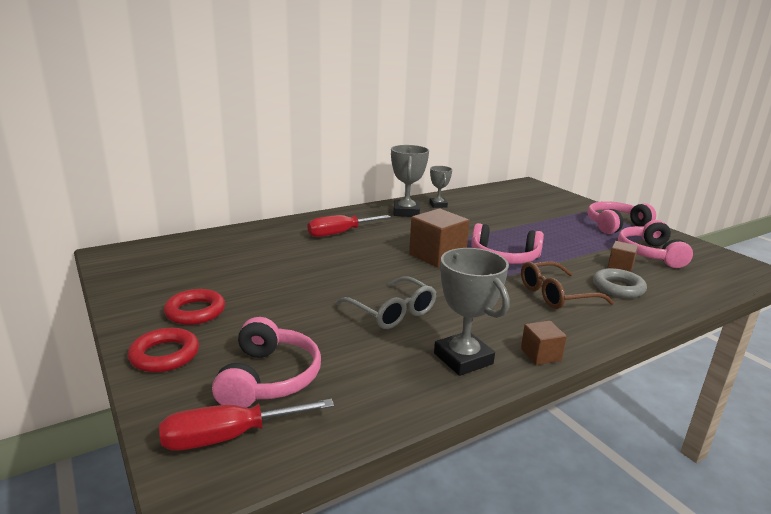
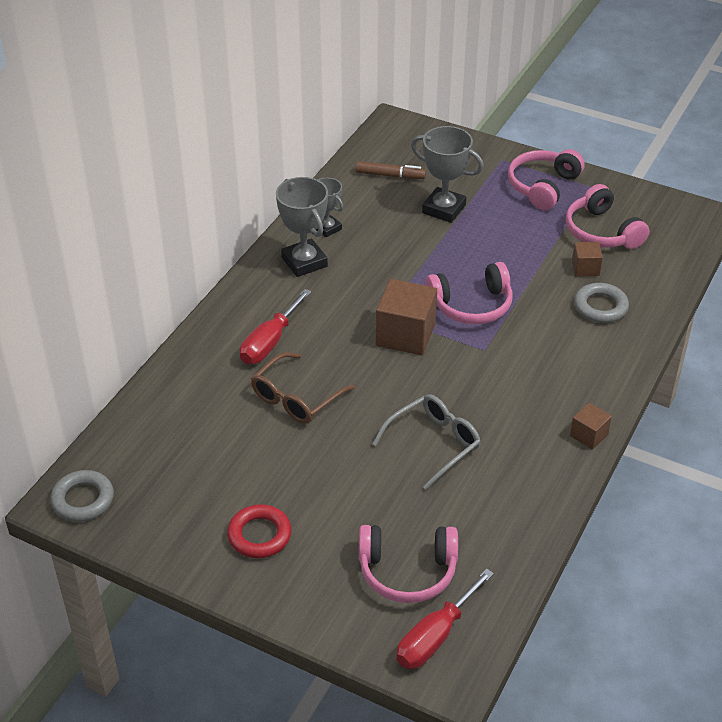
camera: 30 degrees left, 20 degrees up
red ring [127,328,199,372] -> none
pink headphones [212,317,321,408] -> pink headphones turned 120 degrees clockwise [359,525,458,603]
grey glasses [335,276,436,329] -> grey glasses turned 60 degrees counterclockwise [372,394,481,489]
grey trophy [434,248,509,376] -> grey trophy moved to [411,126,484,223]
brown glasses [521,261,614,309] -> brown glasses moved to [251,352,355,424]
none -> grey ring [50,470,114,522]
none -> brown marker [355,161,426,179]

